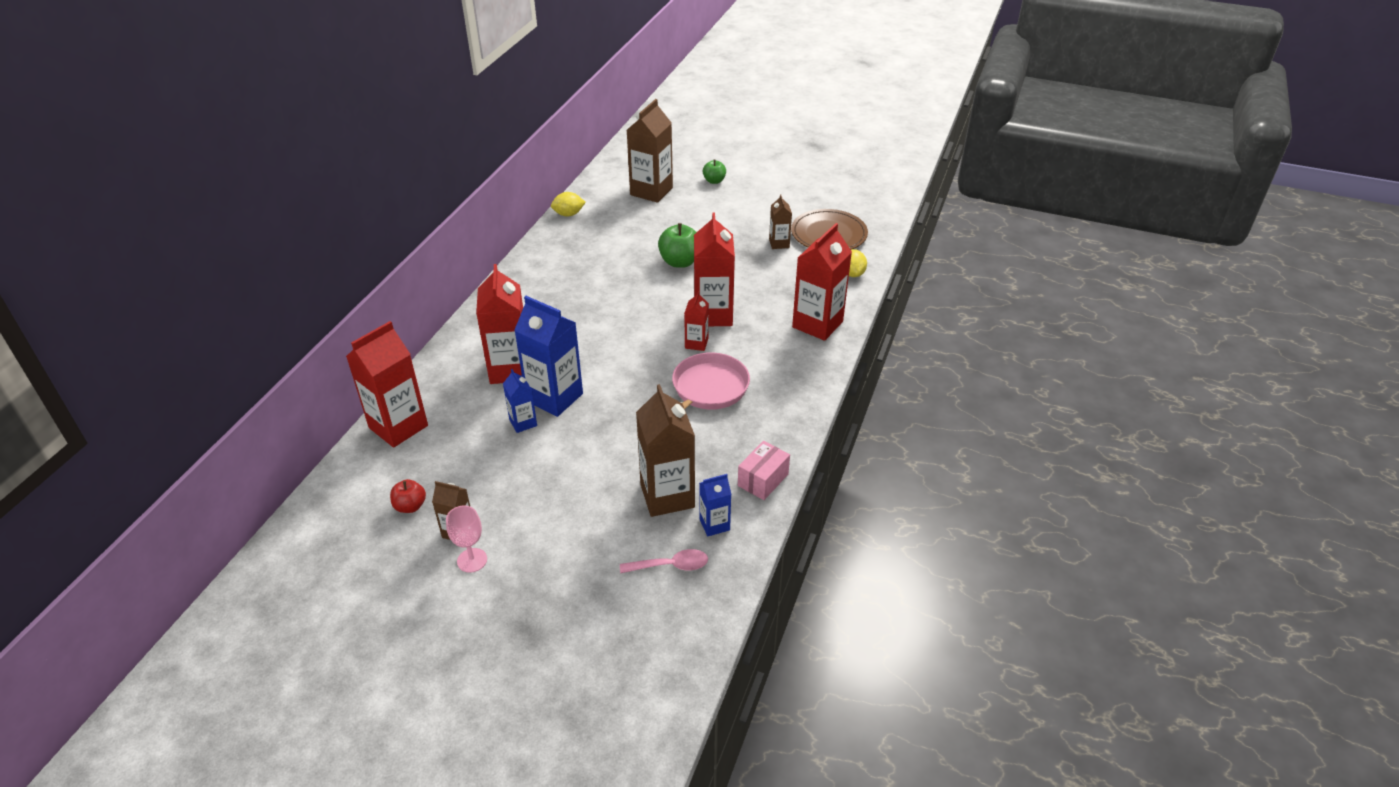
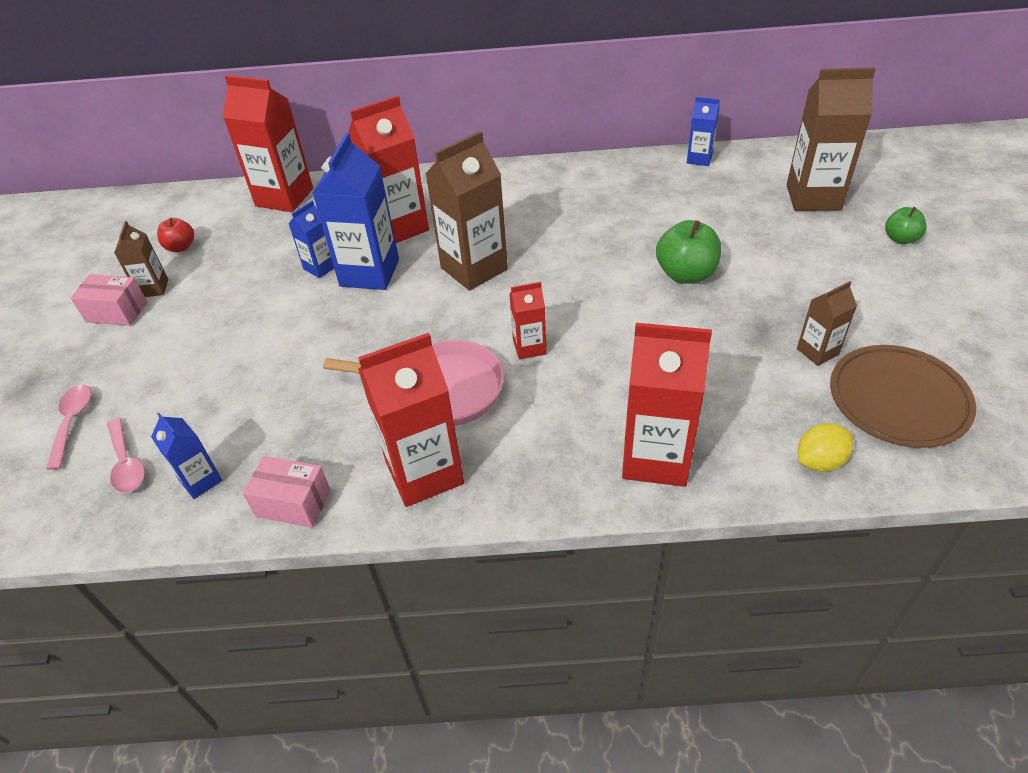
camera: 70 degrees right, 5 degrees up
pink goblet [446,506,487,573] -> pink box [71,274,147,326]
yellow lemon [551,192,586,216] -> blue carton [687,97,720,166]
brown carton [636,384,695,517] -> brown carton moved to [426,131,508,291]
red carton [694,212,735,326] -> red carton moved to [358,333,464,507]
none -> pink spoon [46,384,91,470]

